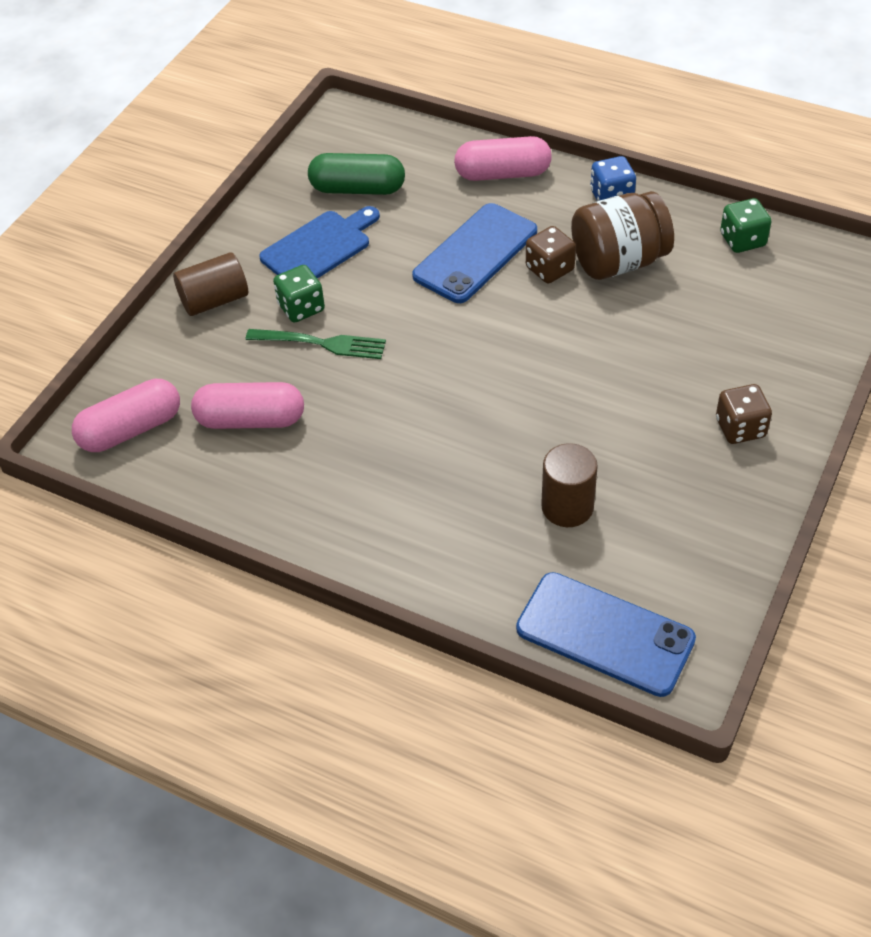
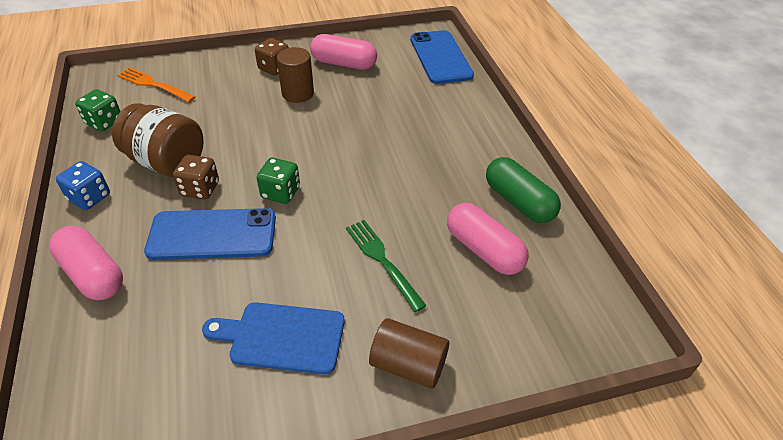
camera: 135 degrees left, 5 degrees down
pink capsule [72,379,180,452] -> pink capsule moved to [310,34,377,70]
green dice [273,265,325,323] -> green dice moved to [257,158,300,204]
green capsule [308,153,405,195] -> green capsule moved to [486,157,561,223]
brown cylinder [541,443,598,527] -> brown cylinder moved to [277,47,314,103]
none -> orange fork [117,67,195,102]

